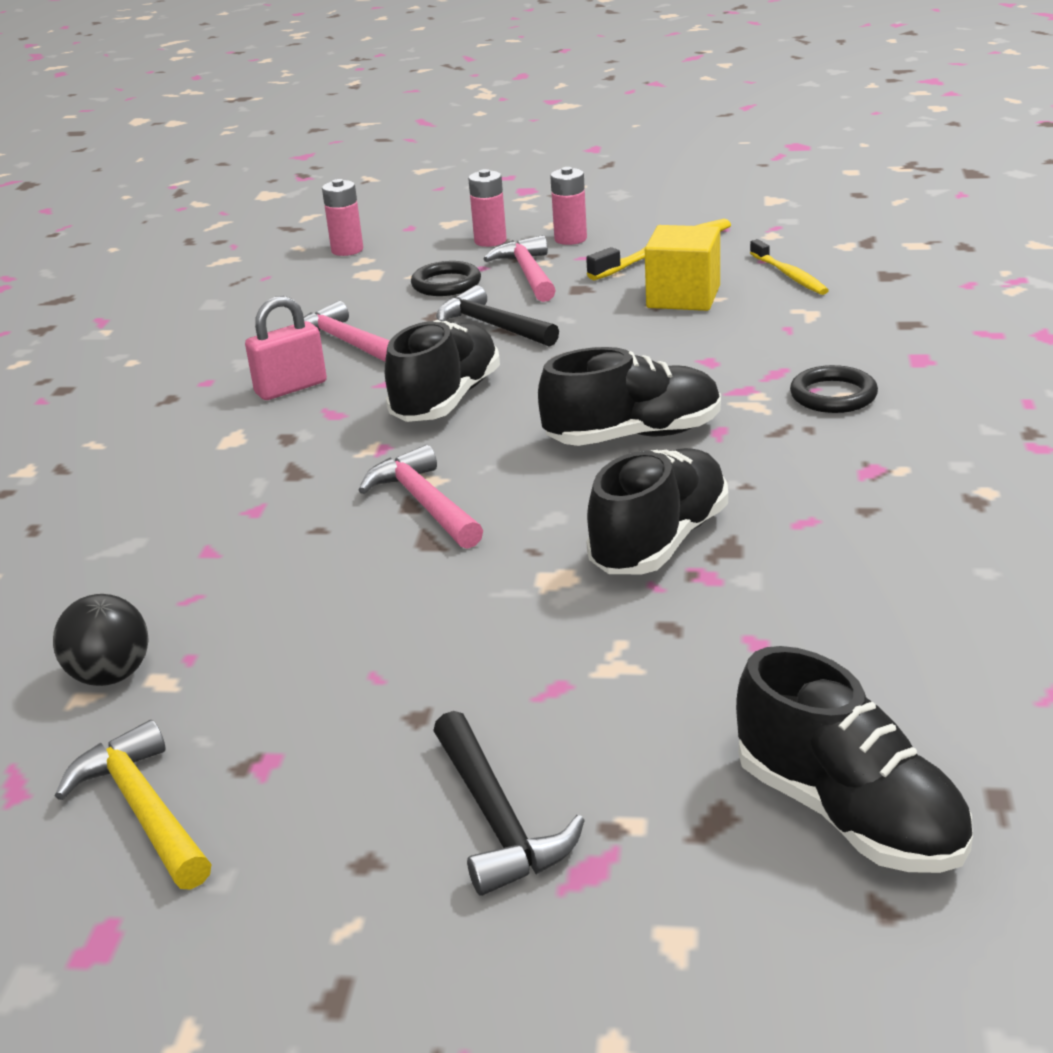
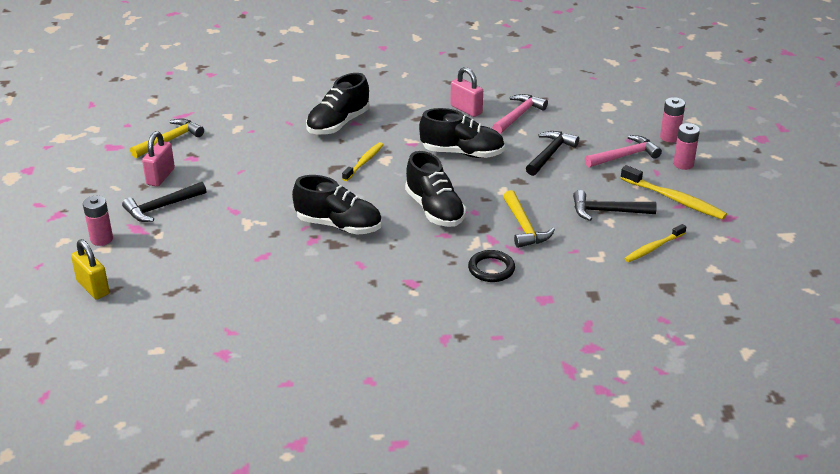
camera: 75 degrees right, 5 degrees up
black ball [53,594,149,686] -> none
pink battery [322,179,363,256] -> pink battery moved to [83,196,113,246]
pink hammer [359,445,483,549] -> yellow toothbrush [342,142,384,181]
black ring [411,261,481,296] -> none
yellow cube [645,225,720,311] -> black hammer [573,190,657,221]
black shoe [736,646,973,873] -> black shoe moved to [306,73,369,135]
none -> yellow padlock [71,239,110,300]
none -> pink padlock [142,131,175,187]
none -> yellow hammer [503,190,555,248]

